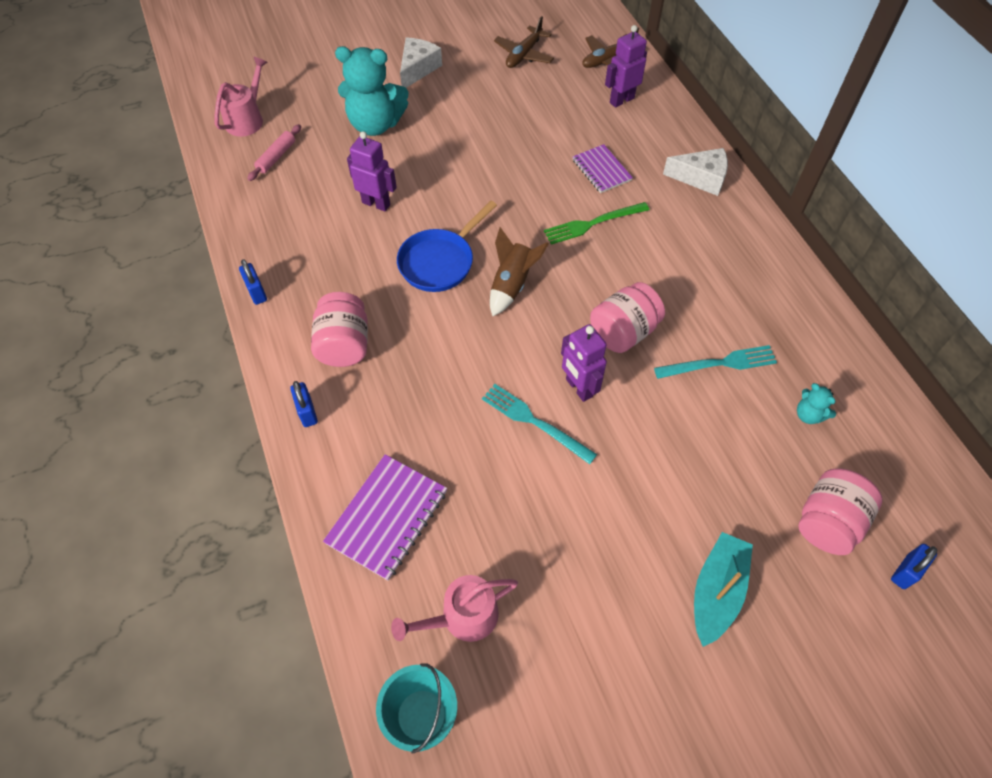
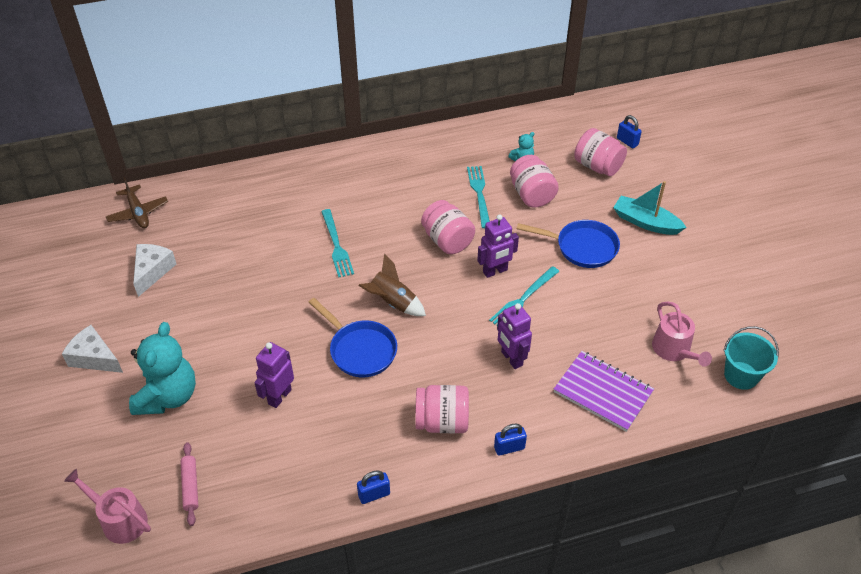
camera: 85 degrees left, 10 degrees down
pink rolling pin [247,124,301,181] -> pink rolling pin turned 45 degrees clockwise [180,442,198,526]
brown plane [494,16,554,68] -> none
green fork [544,202,649,245] -> turquoise fork [321,209,354,278]
purple notebook [573,144,633,193] -> none
purple robot [605,25,647,108] -> purple robot moved to [497,303,532,369]
white cheese [663,148,728,196] -> white cheese moved to [133,244,176,297]
none -> pink jar [510,155,559,208]
none -> blue pan [517,220,620,268]

